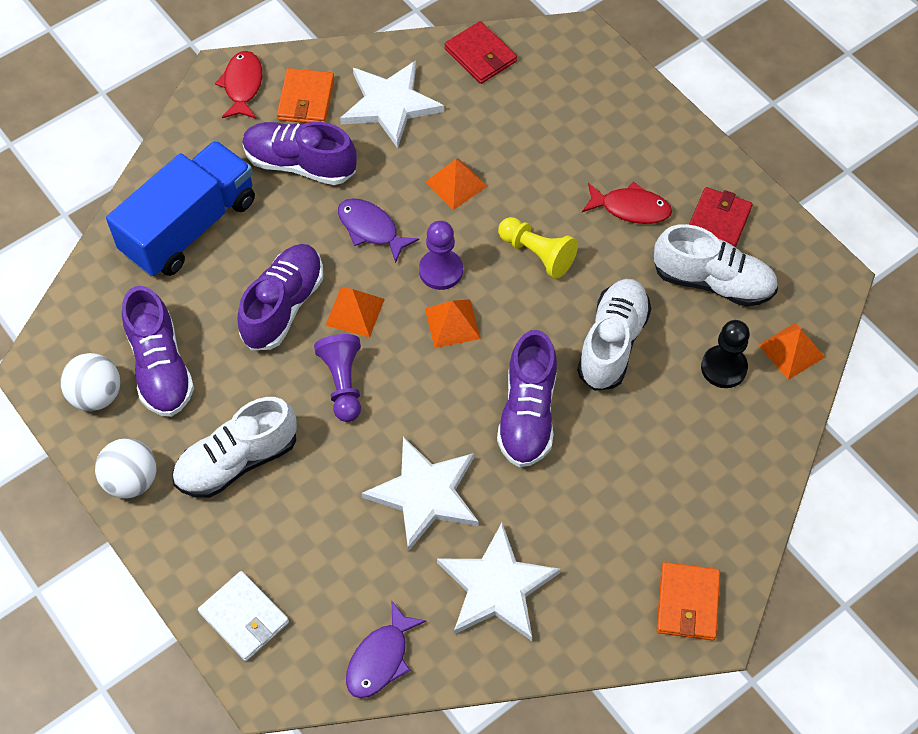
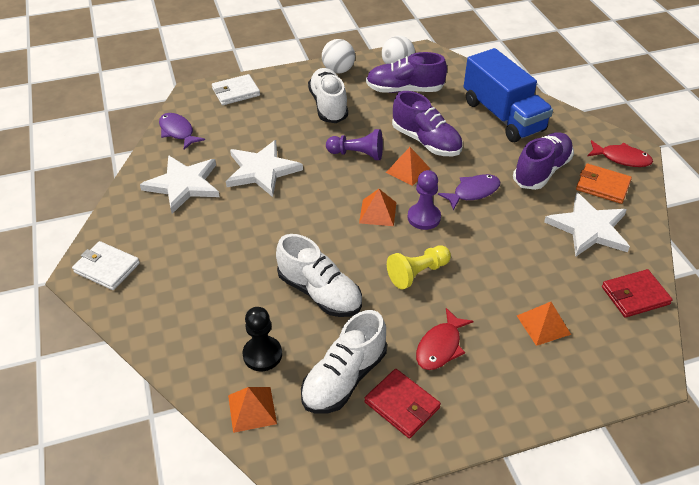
camera: 110 degrees right, 15 degrees down
orange pyramid [425,159,487,210] -> orange pyramid moved to [517,302,571,346]
purple shoe [497,330,557,468] -> none
orange wallet [657,562,720,640] -> white wallet [72,241,140,290]

